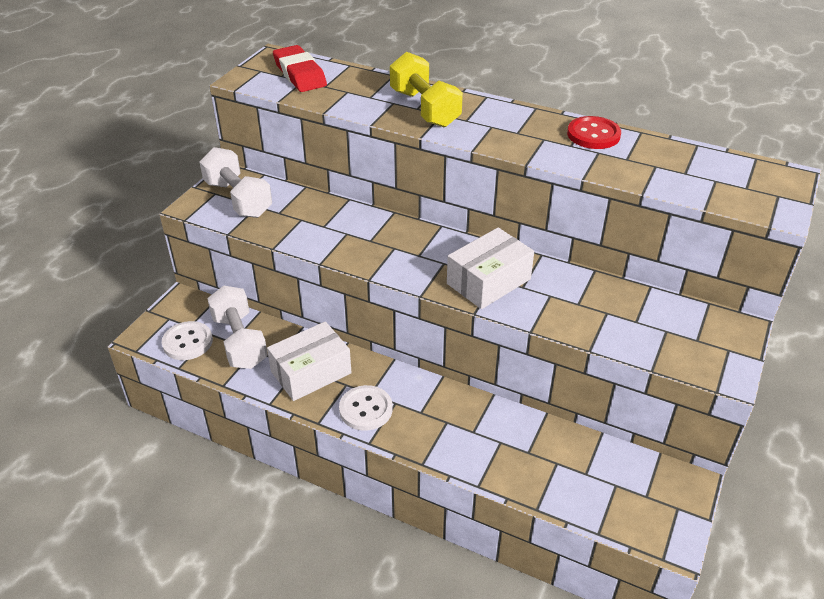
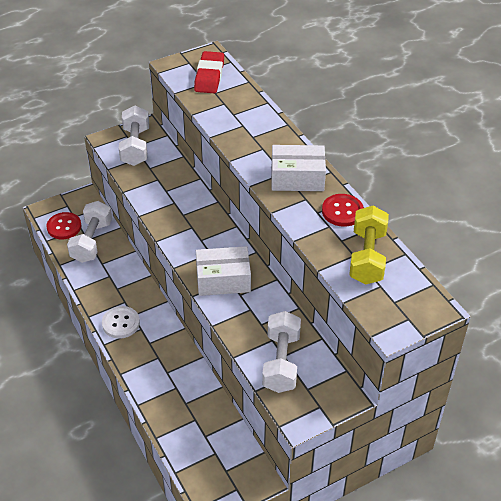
camera: 35 degrees right, 5 degrees up
white button [162,321,213,360] -> red button [46,212,82,239]
white box [267,321,352,401] -> white box moved to [271,145,326,191]
yellow dumbbell [390,52,463,128] -> yellow dumbbell moved to [349,206,389,285]
none -> white dumbbell [262,311,301,393]

